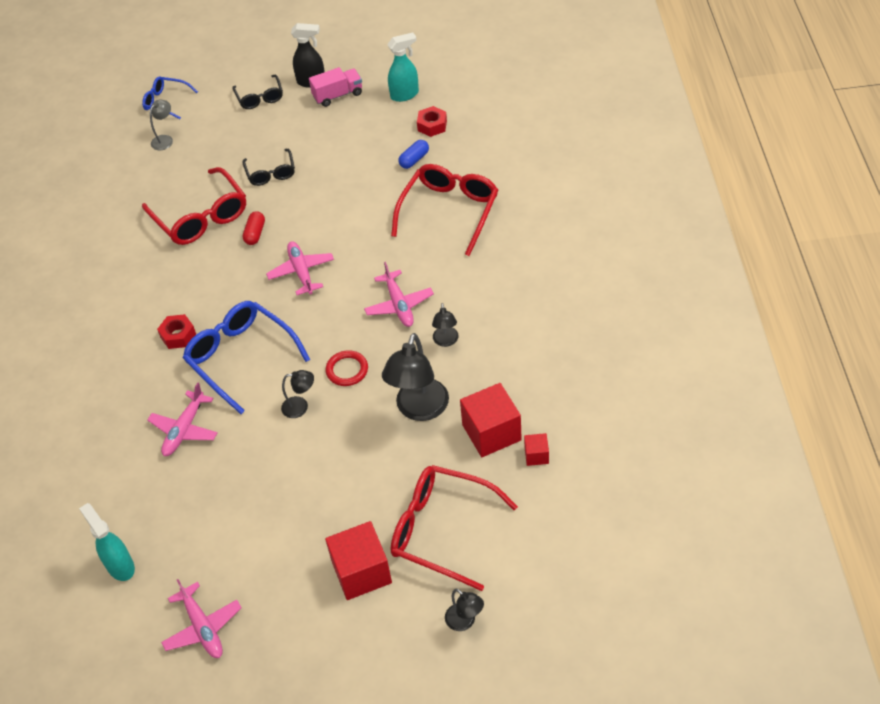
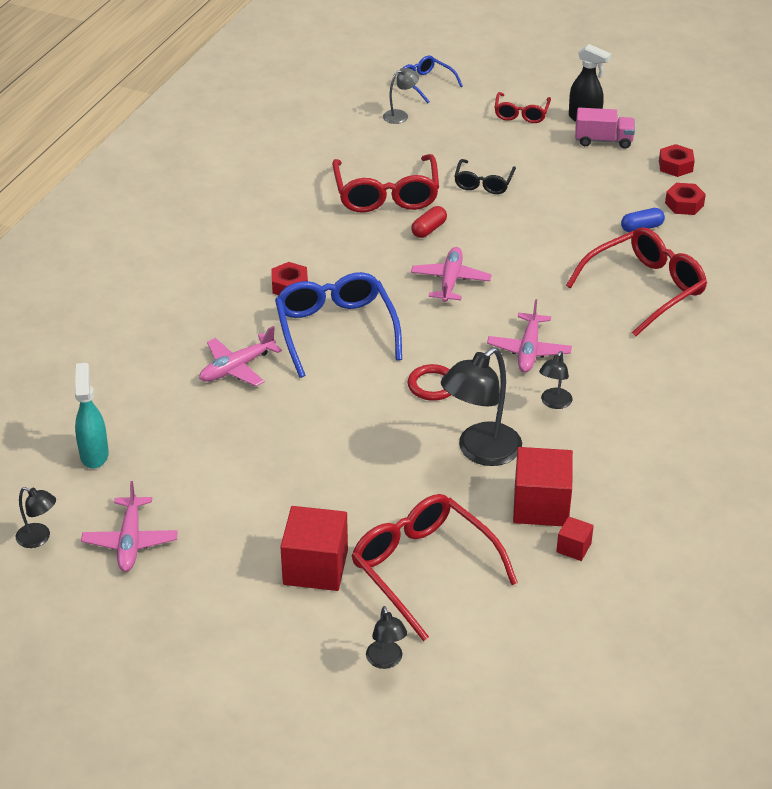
camera: 25 degrees right, 10 degrees down
black glasses [232,75,283,109] -> red glasses [495,92,551,123]
black lamp [281,370,314,418] -> black lamp moved to [16,487,56,548]
turquoise spray bottle [387,33,419,102] -> red nut [659,144,695,177]

